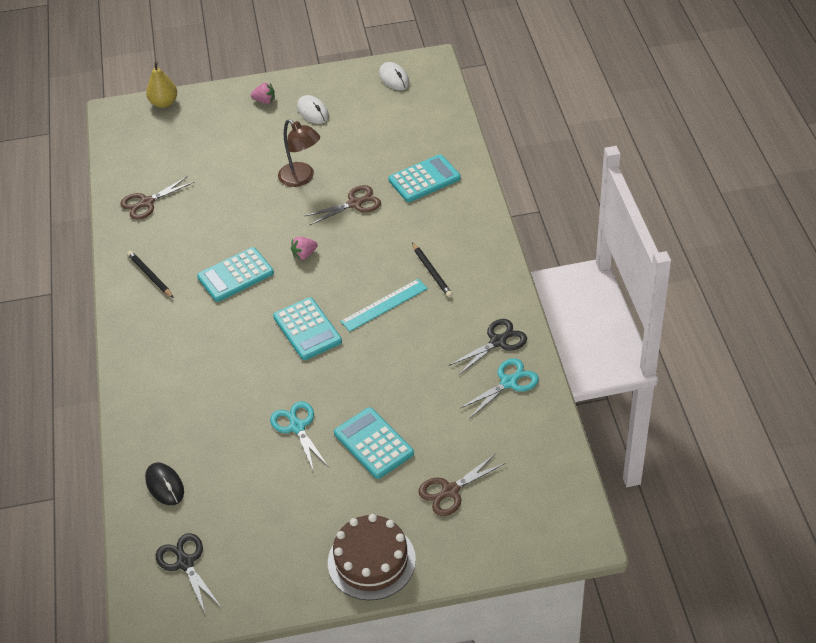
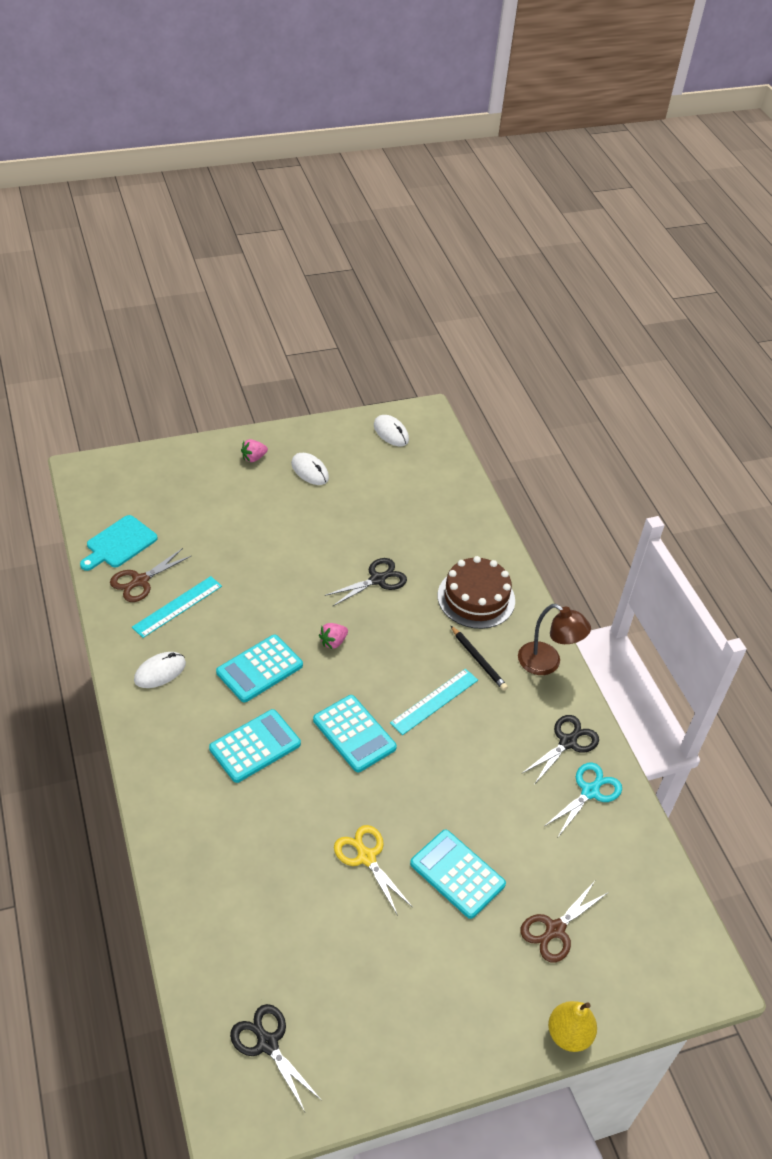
camera: 15 degrees left, 0 degrees up
black pencil [127,251,174,298] -> white mouse [134,652,186,688]
black mouse [145,463,184,505] -> none
yellow pear [146,62,177,108] -> yellow pear moved to [548,1001,597,1052]
pink strawberry [251,83,275,104] -> pink strawberry turned 150 degrees clockwise [241,439,268,462]
turquoise scissors [270,401,328,472] -> yellow scissors [334,825,413,916]
brown lamp [278,119,320,187] -> brown lamp moved to [518,604,591,675]
brown scissors [305,185,381,225] -> black scissors [325,558,407,606]
brown cake [328,514,416,600] -> brown cake moved to [438,556,515,629]
turquoise calculator [388,154,461,202] -> turquoise calculator moved to [209,709,301,783]
none -> turquoise cutting board [80,515,158,571]
none -> turquoise ruler [132,576,222,638]

